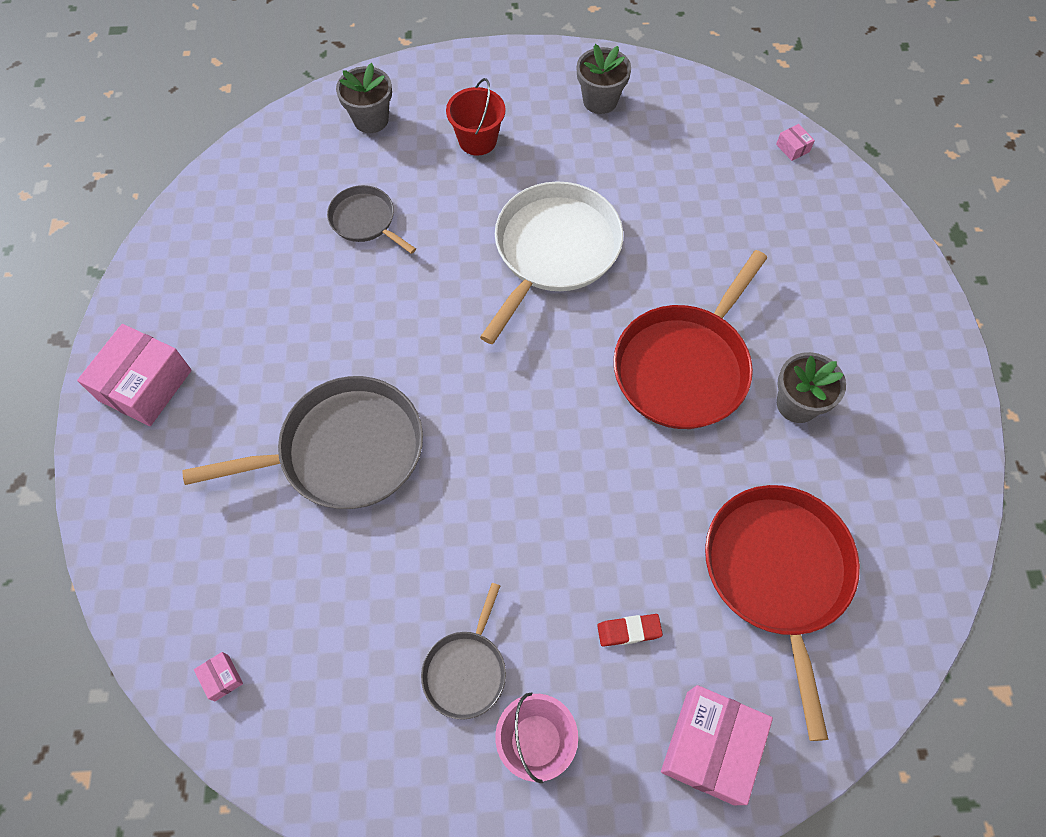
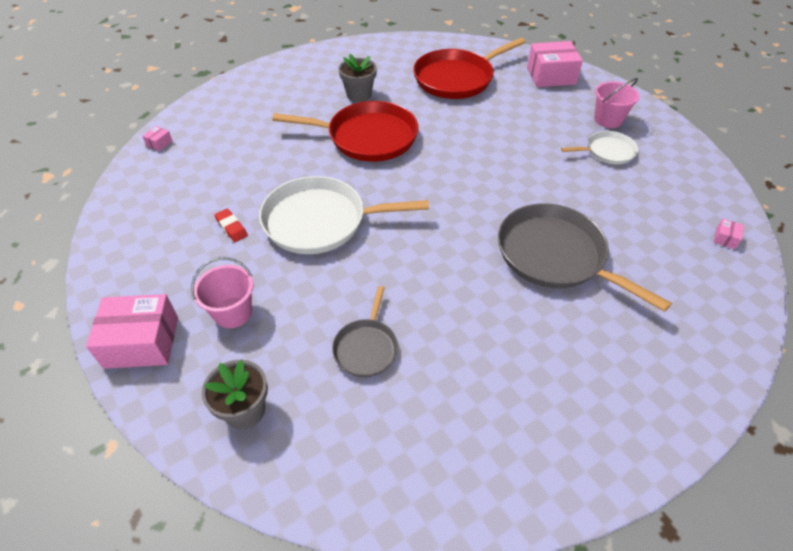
camera: 120 degrees left, 15 degrees down
pink box [77,324,192,426] -> pink box moved to [86,294,178,369]
grey pan [421,583,506,720] -> white pan [561,131,638,165]
red bucket [446,78,506,156] -> pink bucket [191,257,254,328]
grey flower pot [577,44,631,114] -> none
red eraser [597,614,663,647] -> red eraser moved to [215,209,248,242]

